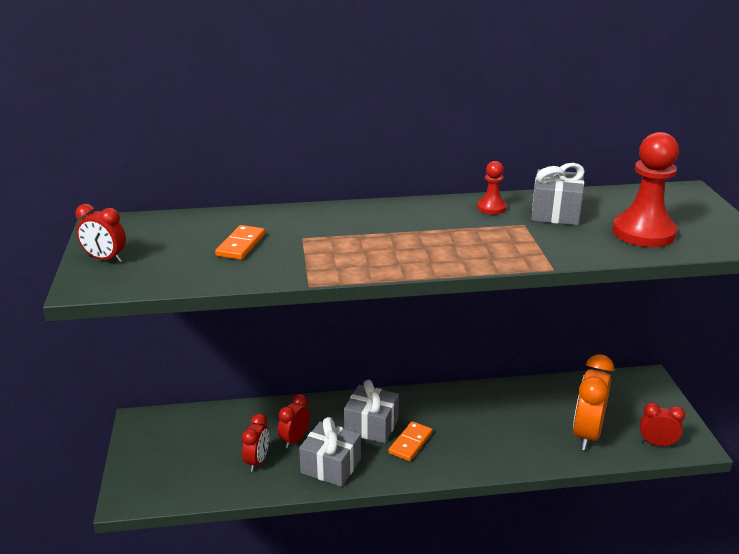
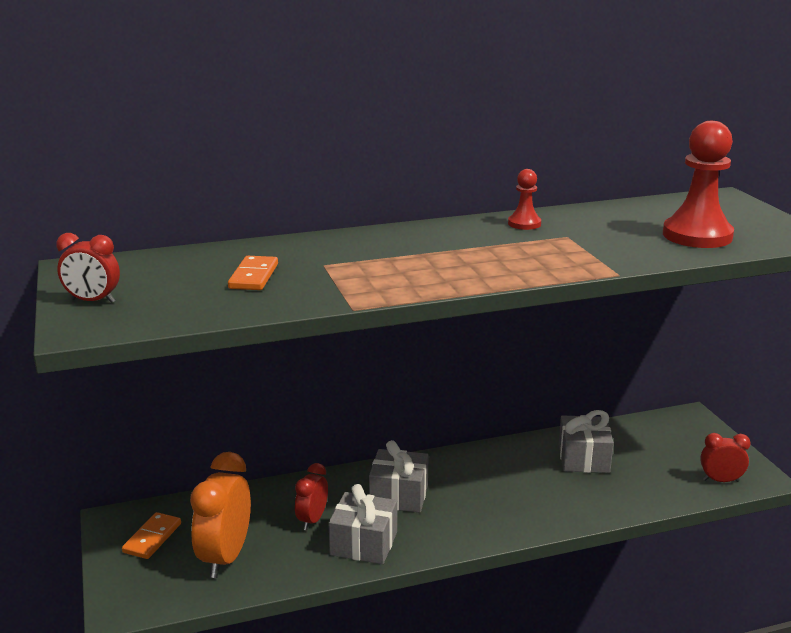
camera: 10 degrees left, 5 degrees down
red clock [242,414,269,472] -> none
orange domino [388,421,433,461] -> orange domino moved to [122,512,181,559]
grey gift [531,163,585,225] -> grey gift moved to [559,410,614,473]
orange clock [573,354,614,450] -> orange clock moved to [190,452,251,578]

